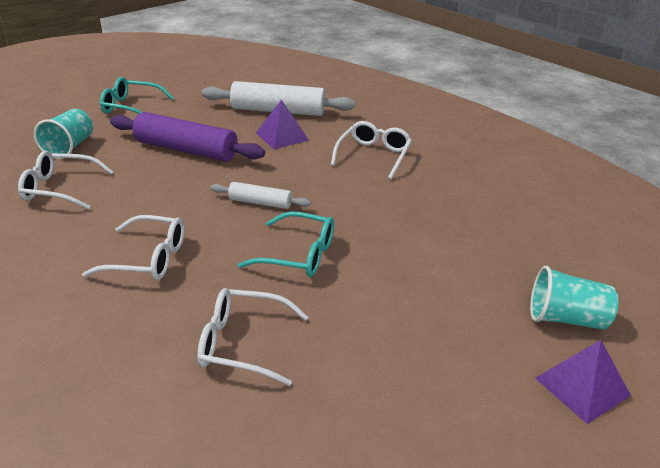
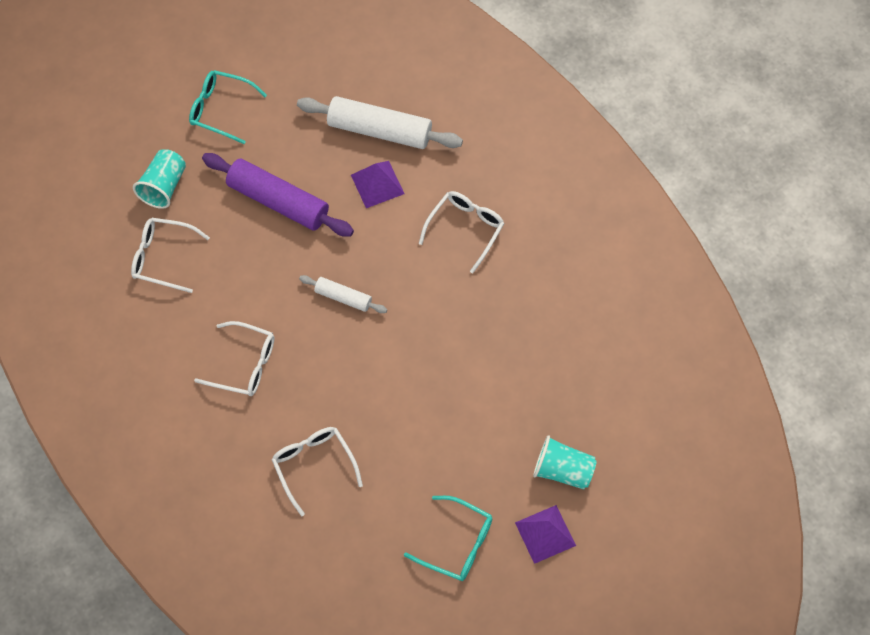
camera: 10 degrees right, 30 degrees up
white glasses [197,288,308,386] -> white glasses turned 45 degrees clockwise [271,427,363,516]
turquoise glasses [238,211,334,277] -> turquoise glasses moved to [404,496,492,581]

